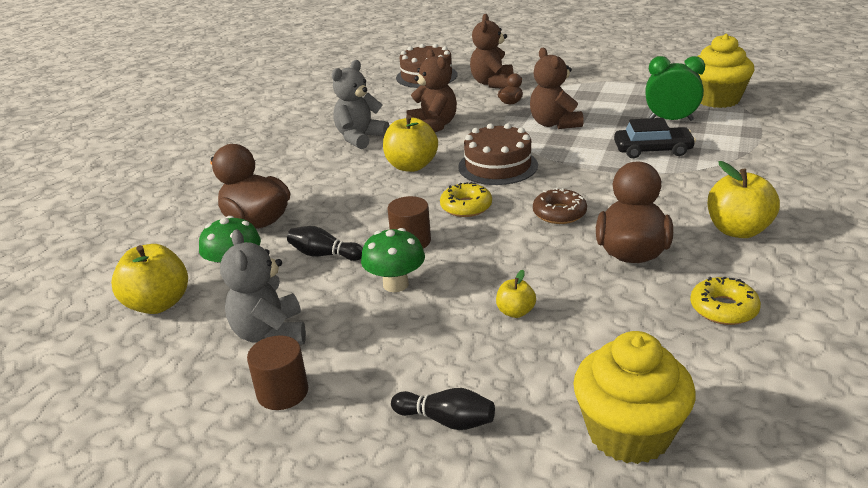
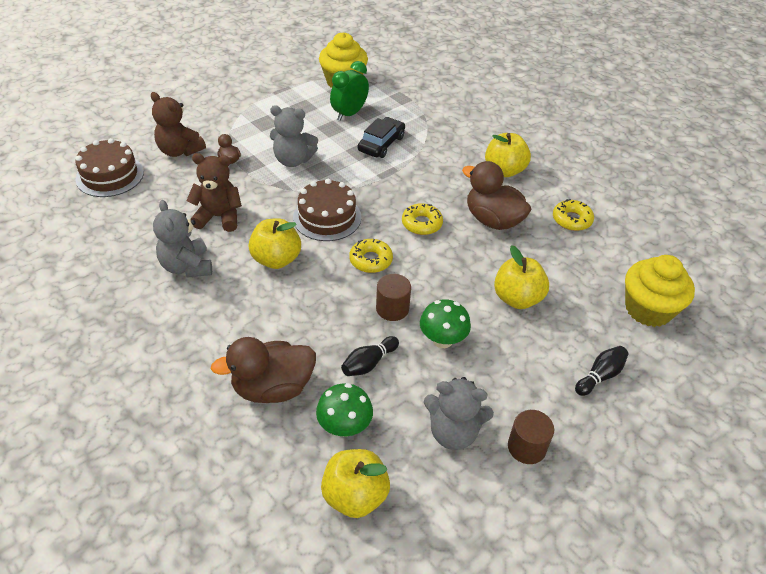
camera: 65 degrees left, 15 degrees up
yellow apple [496,270,536,318] -> yellow apple [494,245,549,309], size x1.90
brown teddy bear [530,48,584,129] -> grey teddy bear [270,105,318,167]
brown donut [533,187,587,224] -> yellow donut [402,203,443,235]

